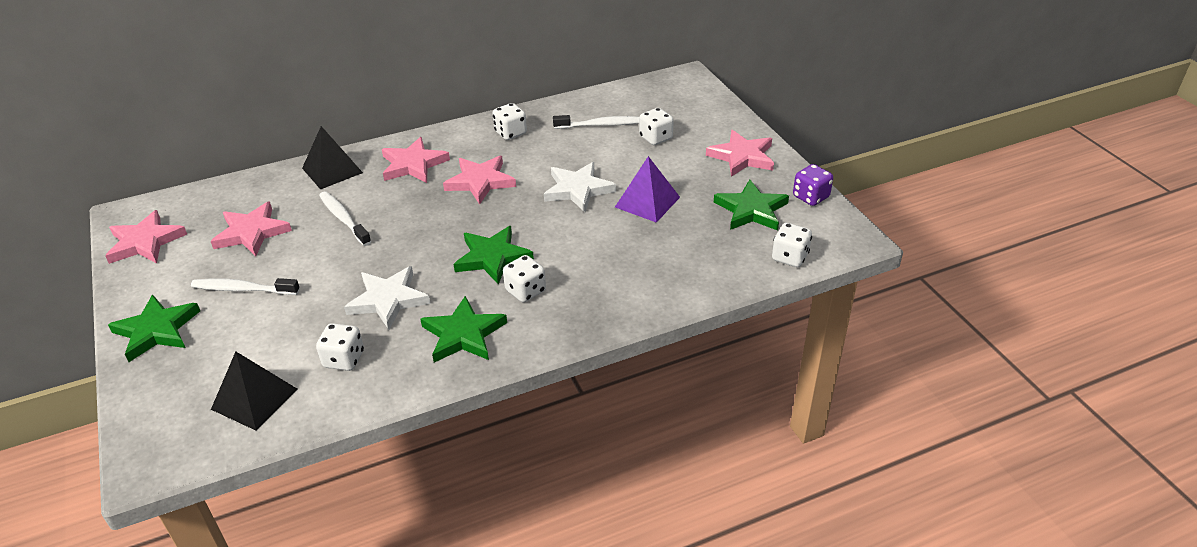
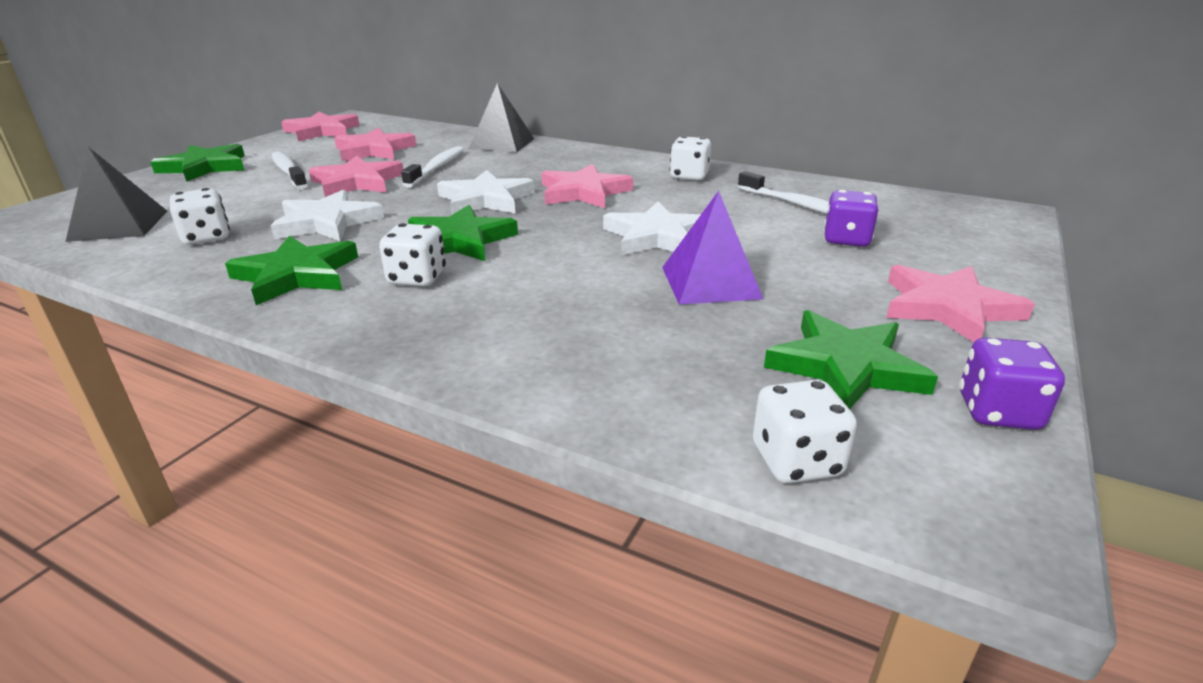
camera: 50 degrees right, 10 degrees down
pink star [382,137,450,183] -> pink star moved to [309,156,403,197]
white dice [639,108,674,145] -> purple dice [825,190,879,247]
none -> white star [437,170,535,215]

